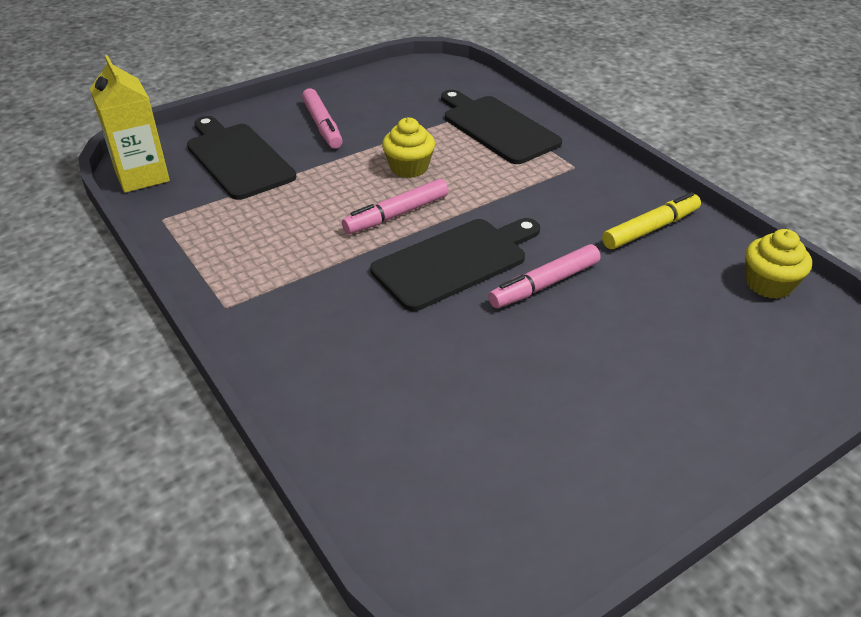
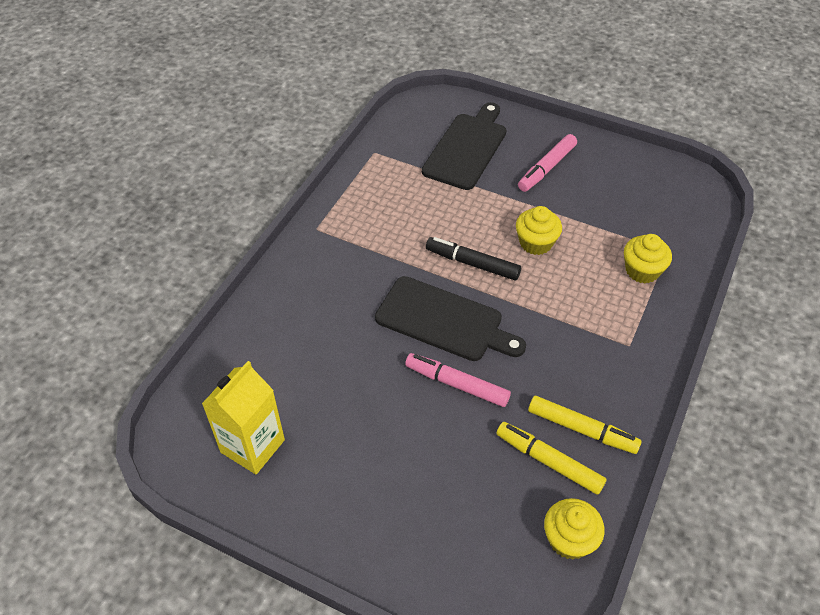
camera: 60 degrees right, 10 degrees up
yellow carton [90,55,170,193] -> yellow carton moved to [202,361,285,474]
pink marker [342,179,449,234] -> black marker [426,237,521,280]
black cutting board [441,90,562,164] -> yellow cupcake [624,234,672,283]
none -> yellow marker [496,422,607,495]

